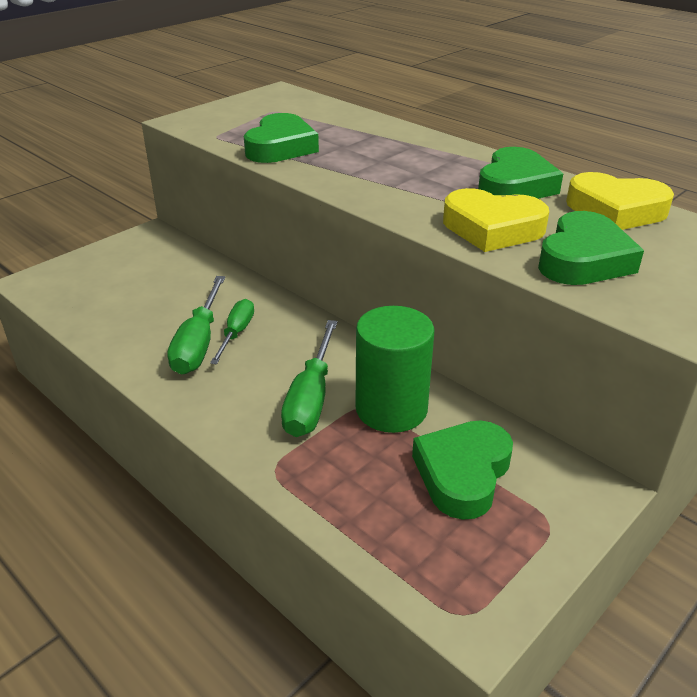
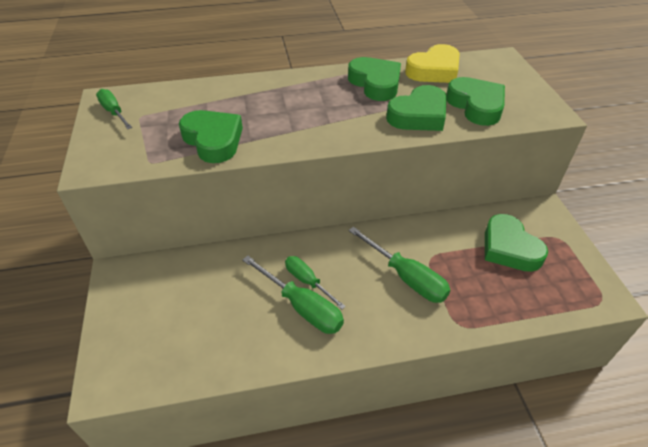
camera: 55 degrees left, 10 degrees up
green cylinder [355,306,434,433] -> none
yellow heart [443,188,549,252] -> green heart [386,85,447,131]
none -> green screwdriver [96,89,132,129]

